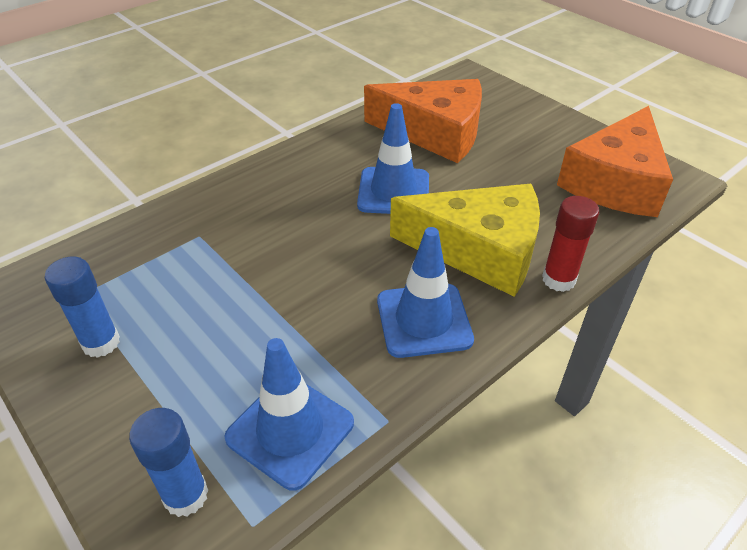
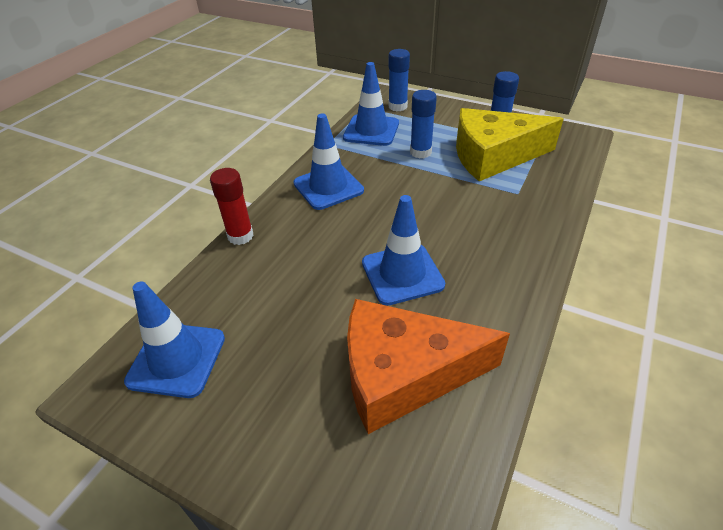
camera: 160 degrees right, 0 degrees up
yellow cheese [390,184,540,297] -> yellow cheese moved to [456,108,563,181]
orange cheese [557,106,673,217] -> blue traffic cone [124,281,225,398]
none -> blue glue stick [410,90,437,159]

